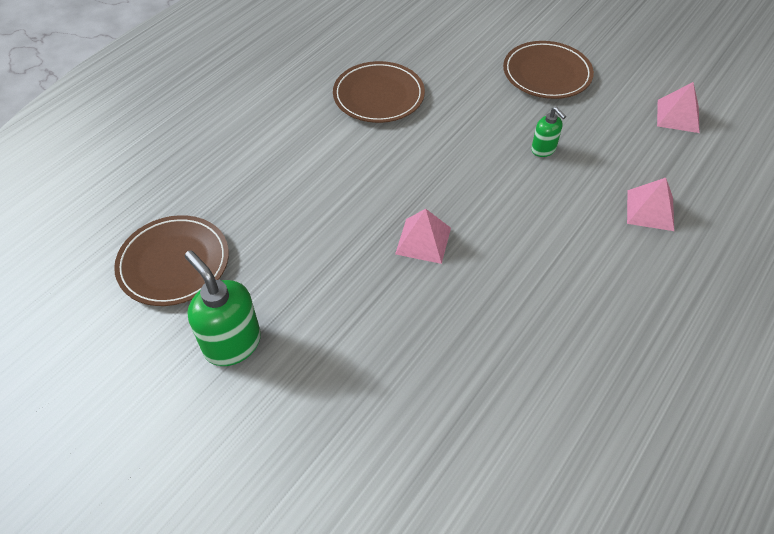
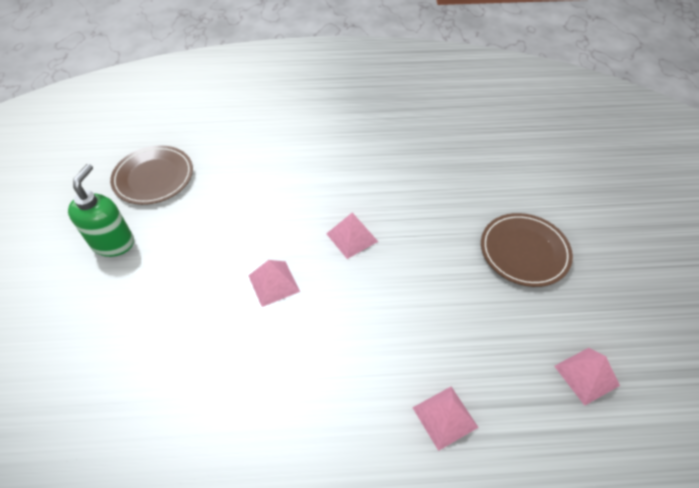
camera: 50 degrees right, 0 degrees up
brown plate [333,61,425,123] -> none
green soap dispenser [531,107,566,157] -> none
none -> pink pyramid [326,213,378,259]

